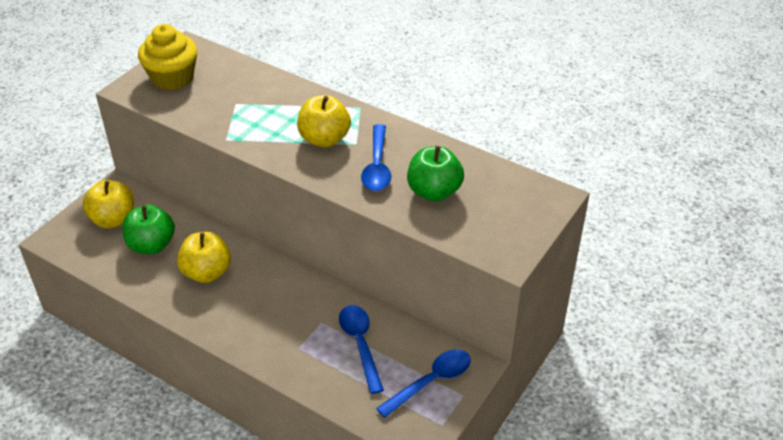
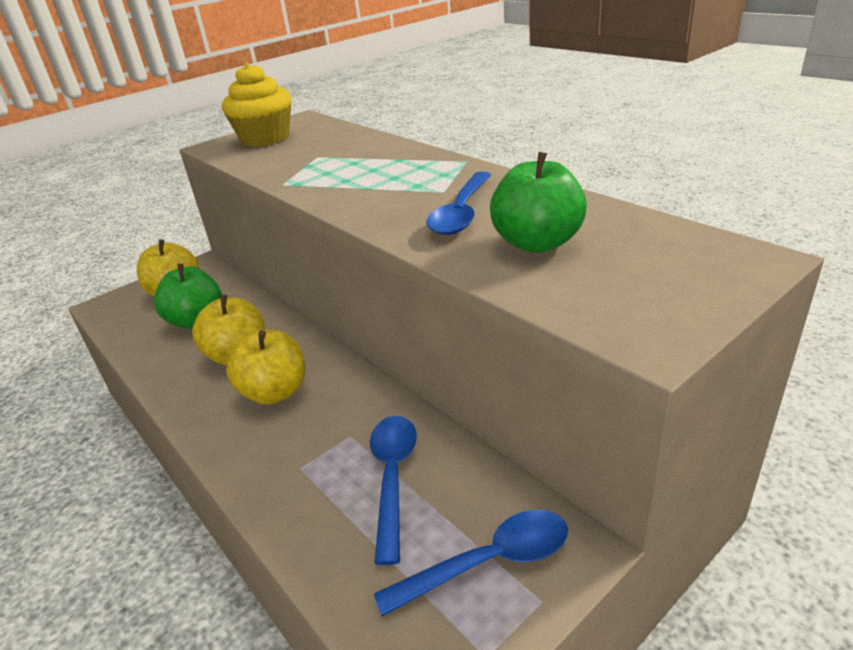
camera: 20 degrees right, 10 degrees down
yellow apple [297,95,351,147] -> yellow apple moved to [226,330,305,405]

